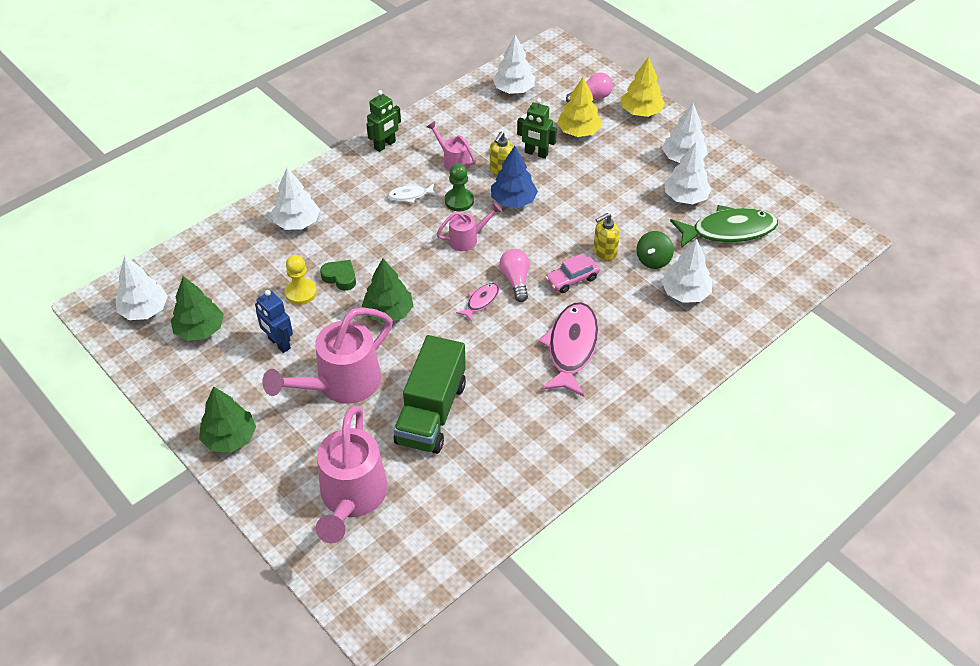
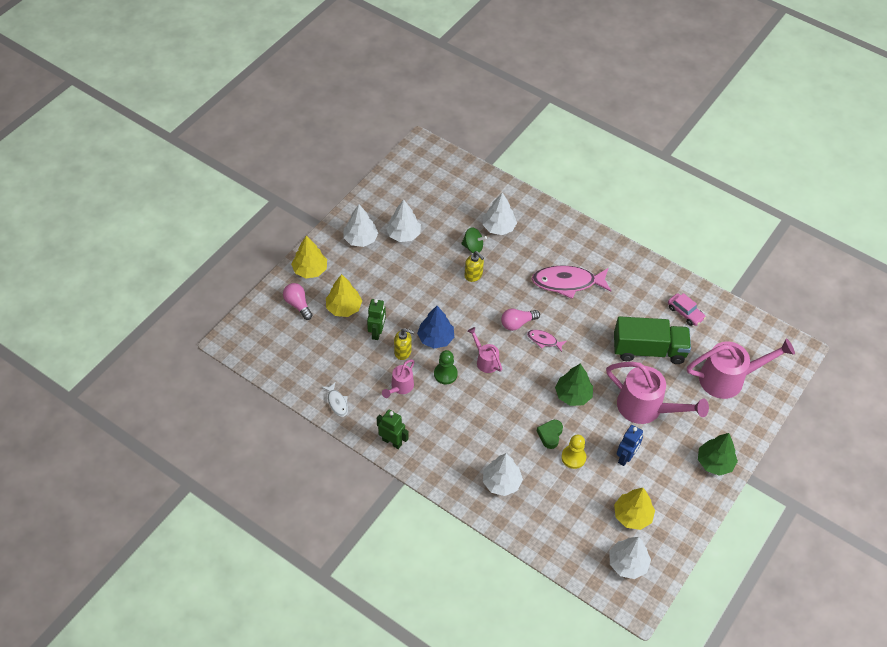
camera: 105 degrees left, 5 degrees up
green tree [171,276,224,341] -> yellow tree [614,488,655,530]
white fish [387,183,437,204] -> white fish moved to [322,382,348,417]
white tree [493,35,535,94] -> none
pink car [545,253,600,293] -> pink car moved to [668,293,706,326]
green fish [670,205,778,248] -> none

